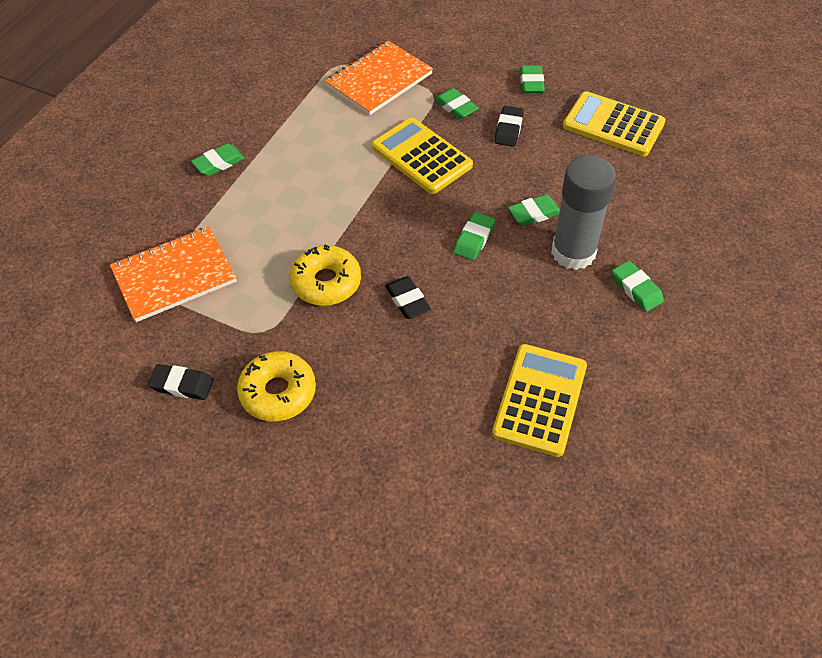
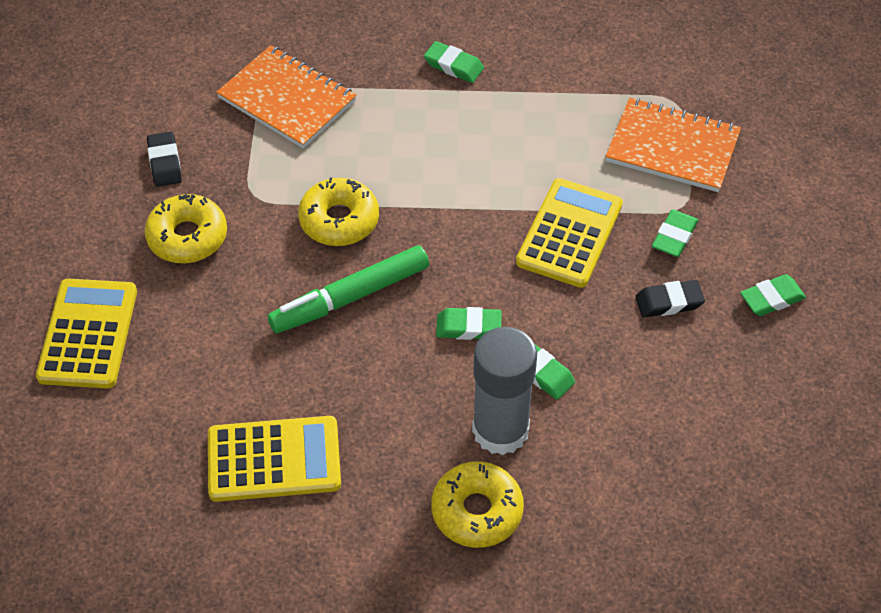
camera: 65 degrees right, 0 degrees up
black eraser [385,276,431,319] -> green marker [268,245,429,333]
yellow calculator [563,91,666,156] -> yellow calculator moved to [36,279,137,389]
green eraser [612,261,664,312] -> yellow donut [431,462,524,548]

